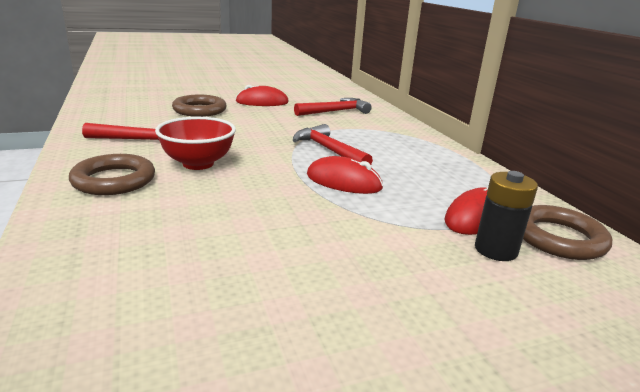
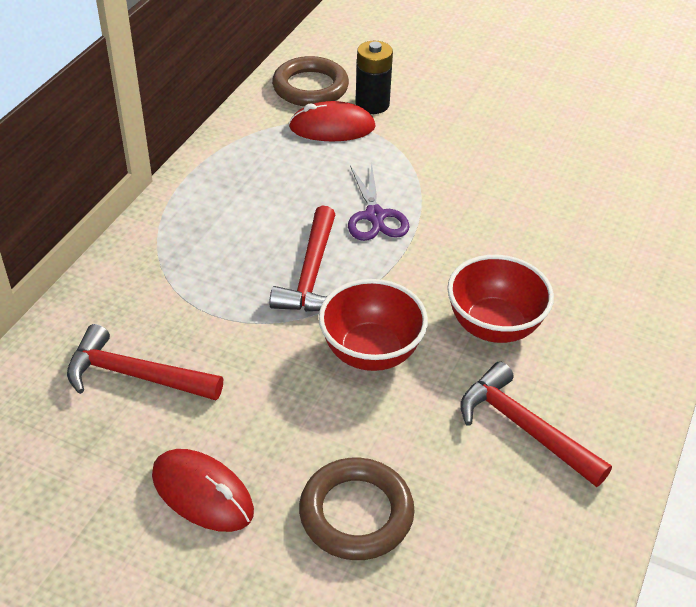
camera: 135 degrees left, 20 degrees up
brown ring [69,154,155,195] -> none
red mouse [307,156,383,194] -> purple scissors [348,163,410,241]
none -> red bowl [319,279,428,371]

